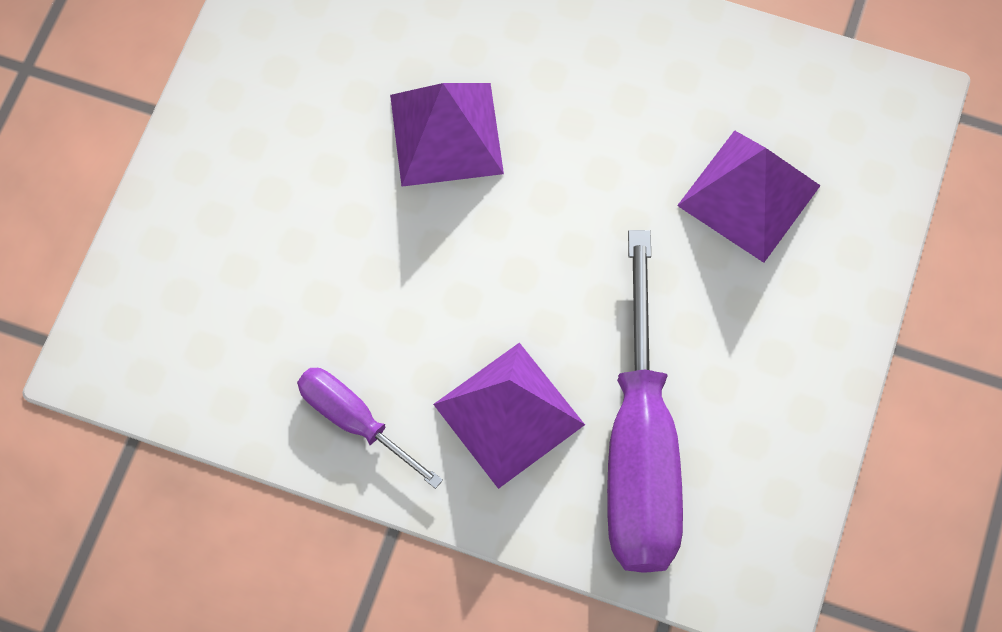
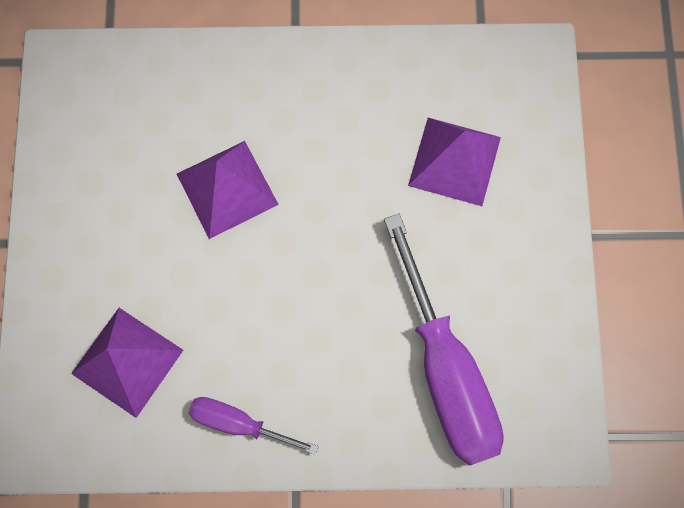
camera: 20 degrees left, 5 degrees up
purple pyramid [433,343,585,489] -> purple pyramid moved to [71,308,183,418]

